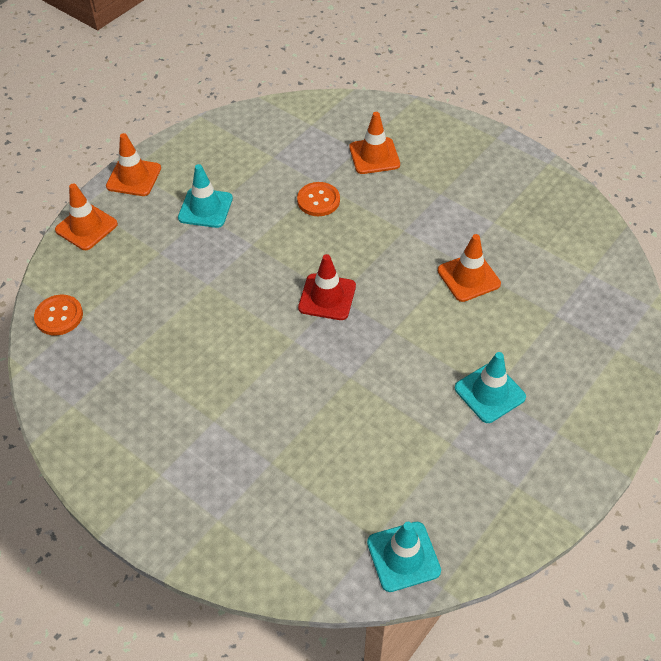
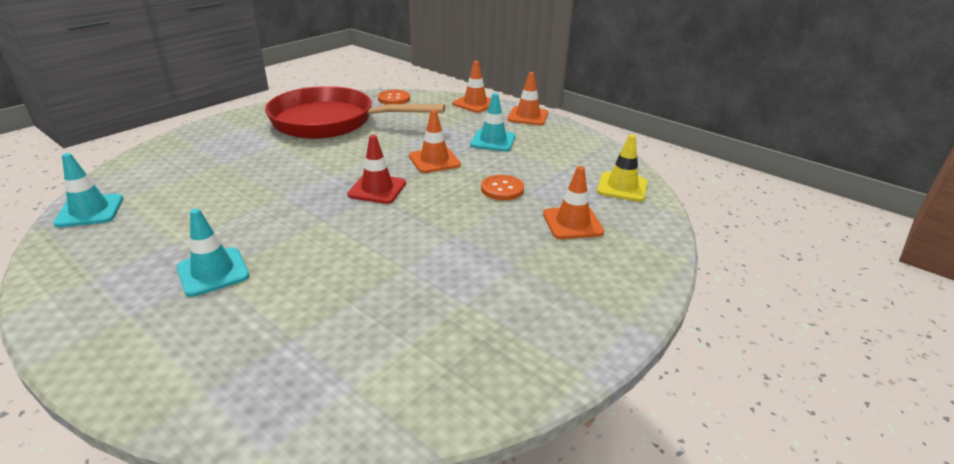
camera: 90 degrees right, 20 degrees down
orange traffic cone [438,234,501,302] -> orange traffic cone moved to [409,110,461,173]
none -> red pan [265,86,445,139]
none -> yellow traffic cone [597,134,648,202]

